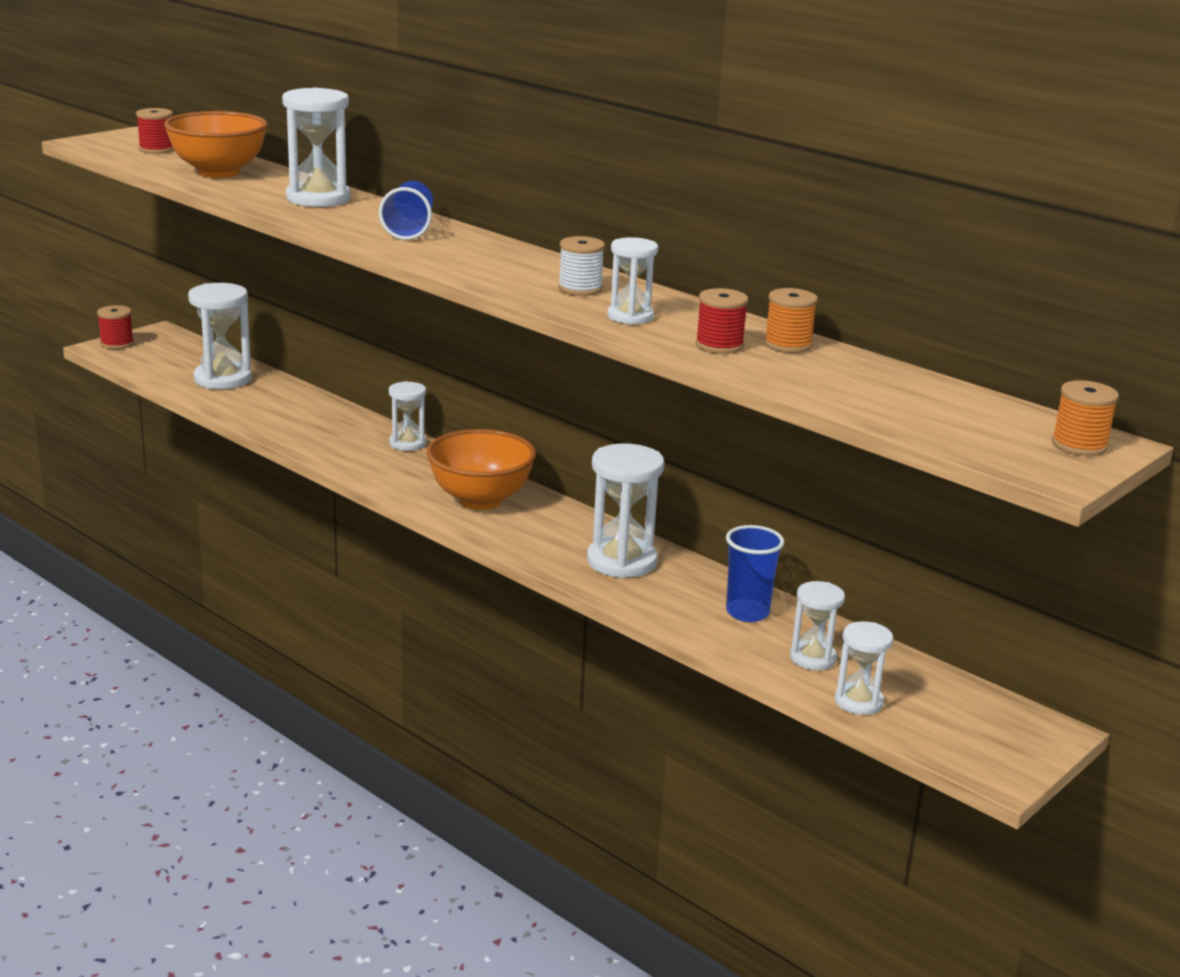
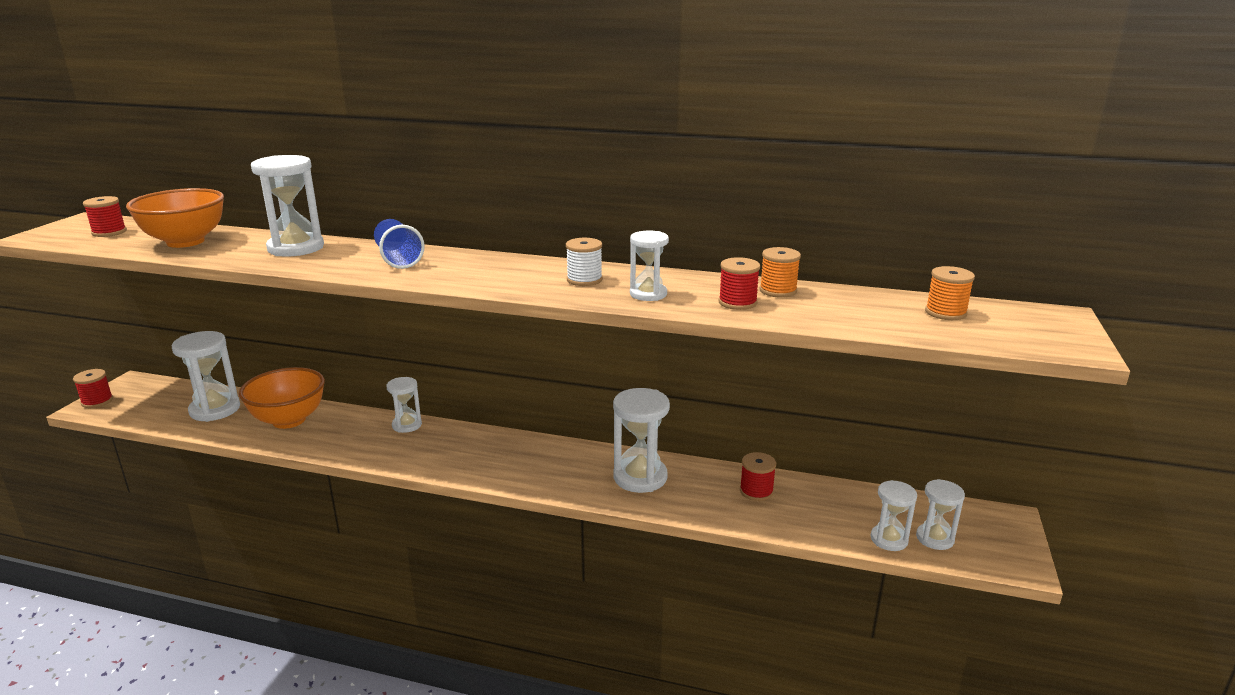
camera: 25 degrees left, 0 degrees up
orange bowl [426,429,536,510] -> orange bowl moved to [239,367,325,429]
blue cup [726,525,785,622] -> red spool [740,452,776,501]
white hourglass [790,581,845,670] -> white hourglass moved to [916,479,965,550]
orange spool [1051,380,1119,456] -> orange spool moved to [925,266,975,320]

